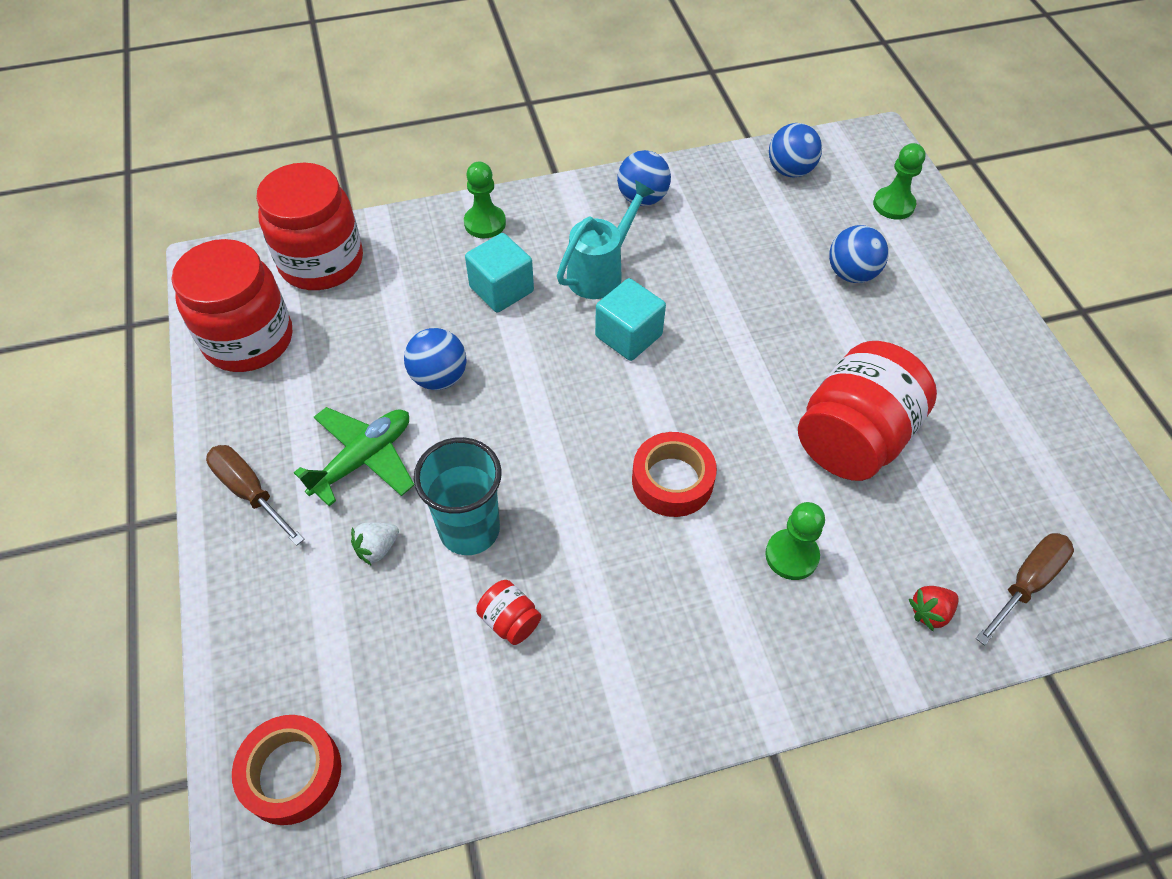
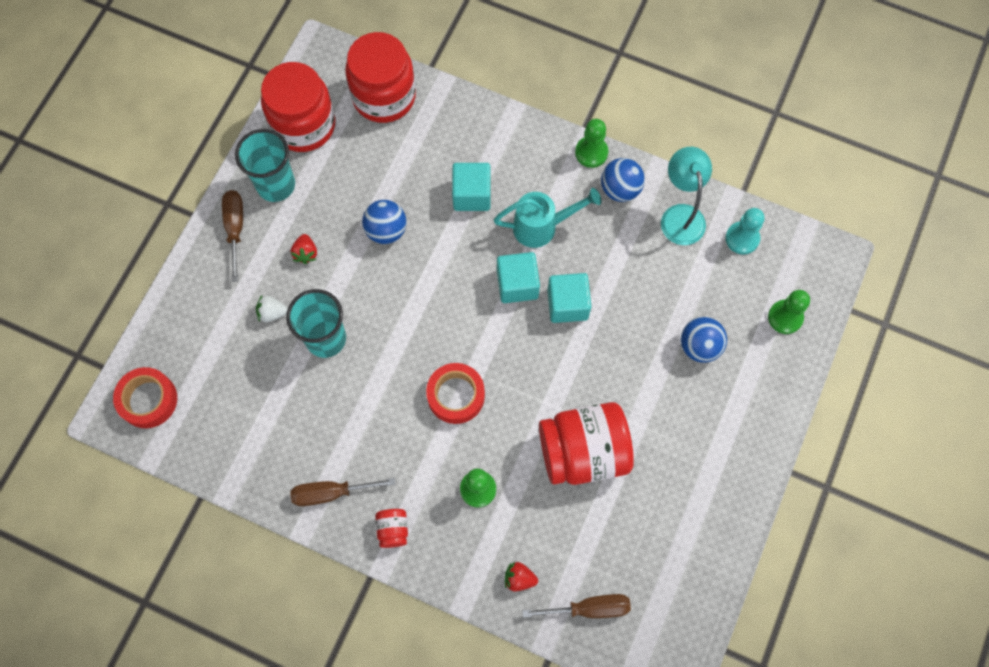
camera: 40 degrees right, 15 degrees up
green plane [294,407,414,506] -> red strawberry [290,234,317,264]
green pawn [464,162,506,238] -> green pawn moved to [575,119,608,168]
red jar [476,580,541,645] -> red jar moved to [375,509,408,548]
blue ball [769,123,822,177] -> turquoise pawn [725,208,764,255]
none -> turquoise cup [235,129,295,202]
none -> brown screwdriver [290,478,396,506]
none -> turquoise cube [547,273,591,323]
none -> turquoise lamp [661,147,712,245]

